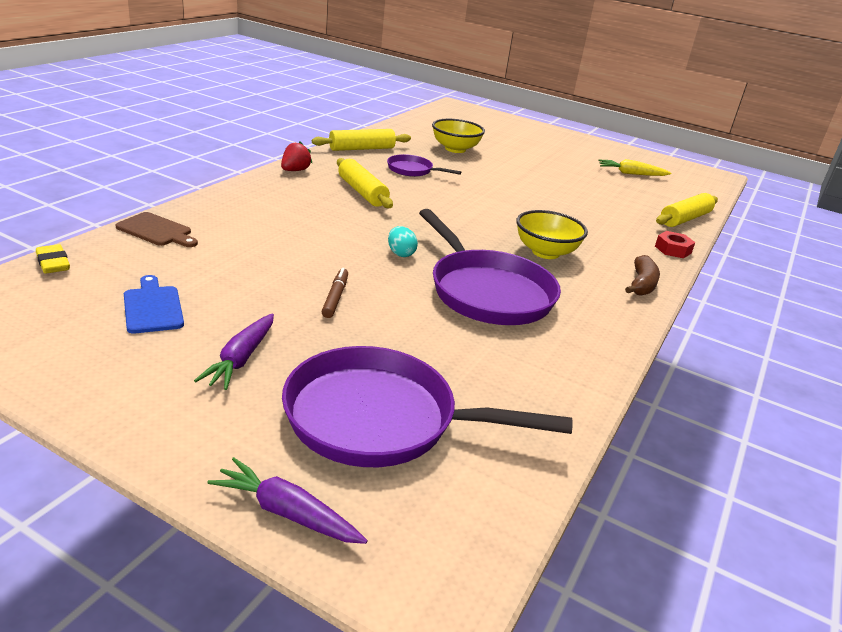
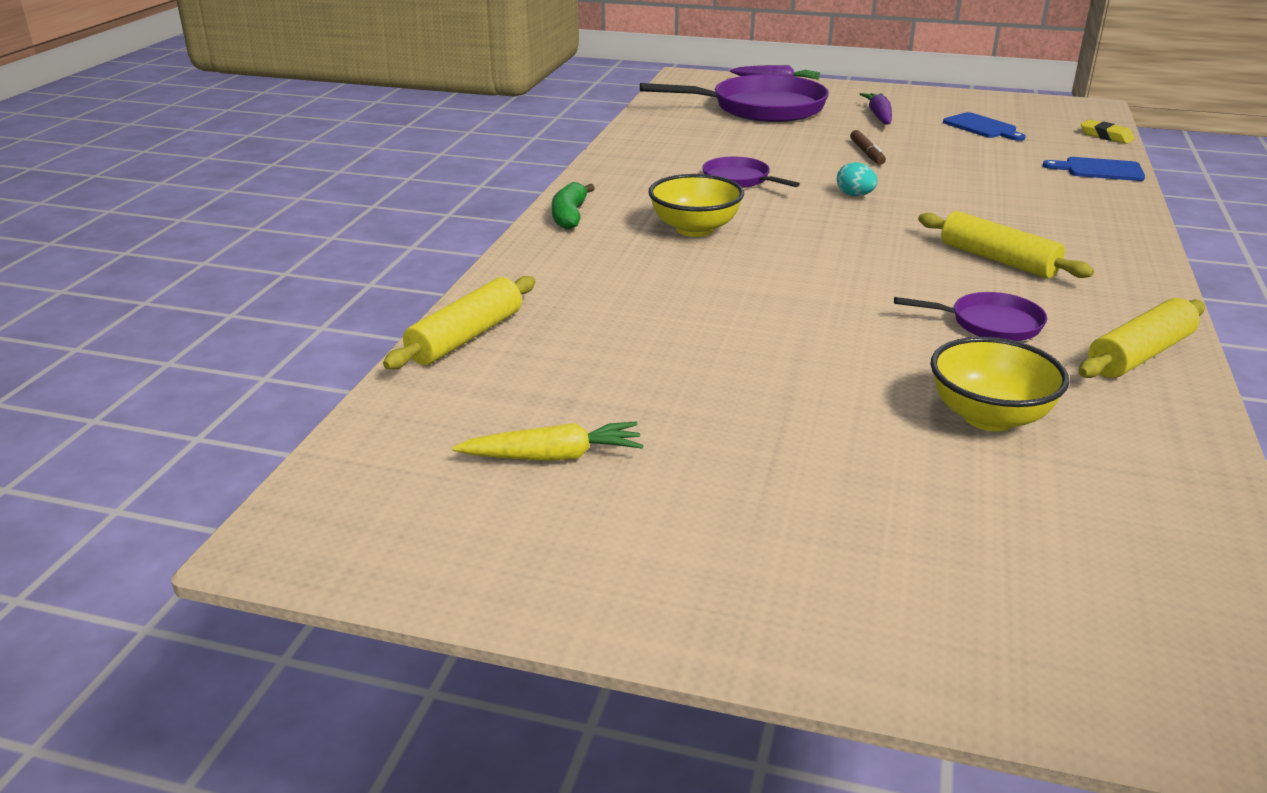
camera: 170 degrees right, 0 degrees up
brown cutting board [116,212,198,247] -> blue cutting board [1043,157,1145,181]
red strawberry [281,141,312,171] -> none
purple pan [419,209,561,325] -> purple pan [702,157,800,188], size x0.50
brown banana [625,255,660,296] -> green banana [552,182,595,229]
red nut [655,231,695,259] -> none

